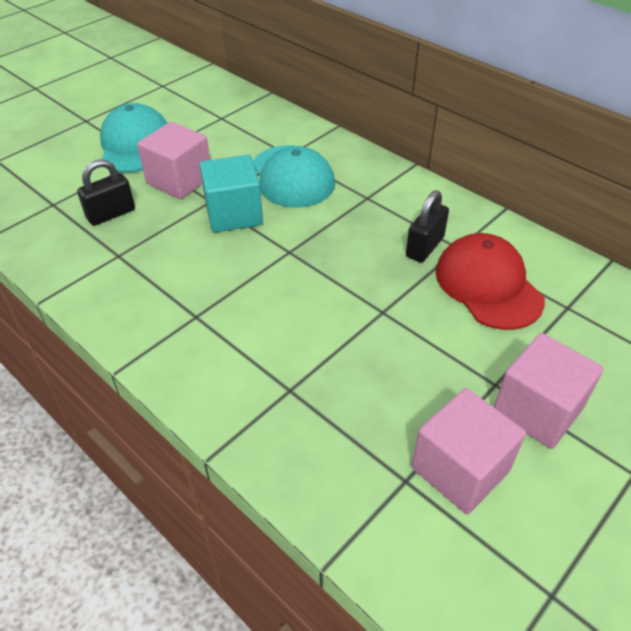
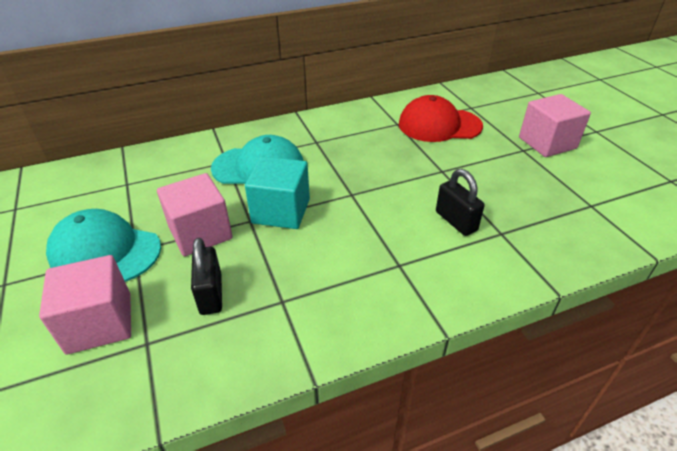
camera: 65 degrees left, 5 degrees down
black padlock [406,190,449,262] -> black padlock moved to [436,169,484,236]
pink cube [411,388,526,514] -> pink cube moved to [39,255,131,355]

